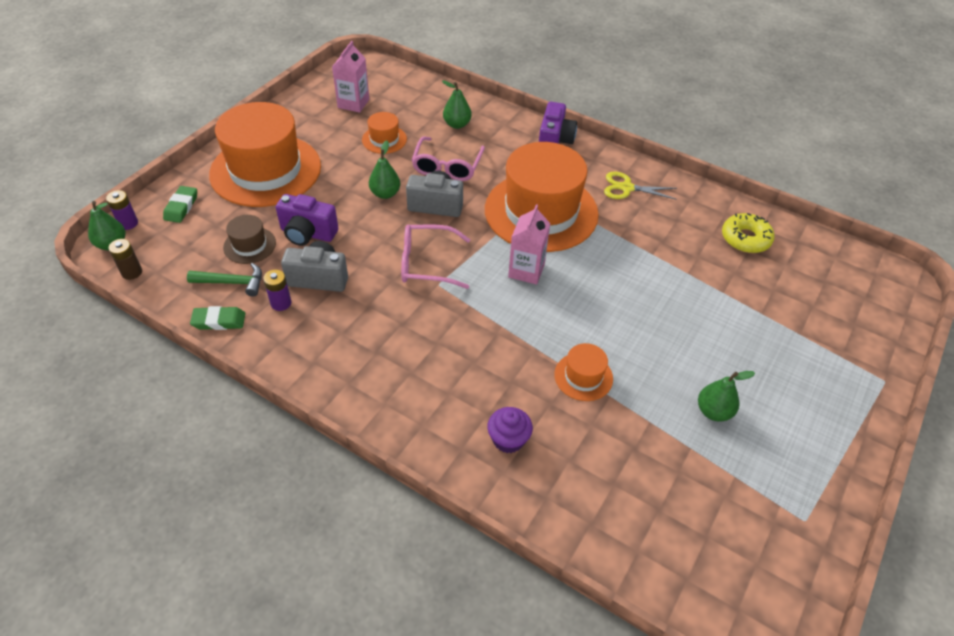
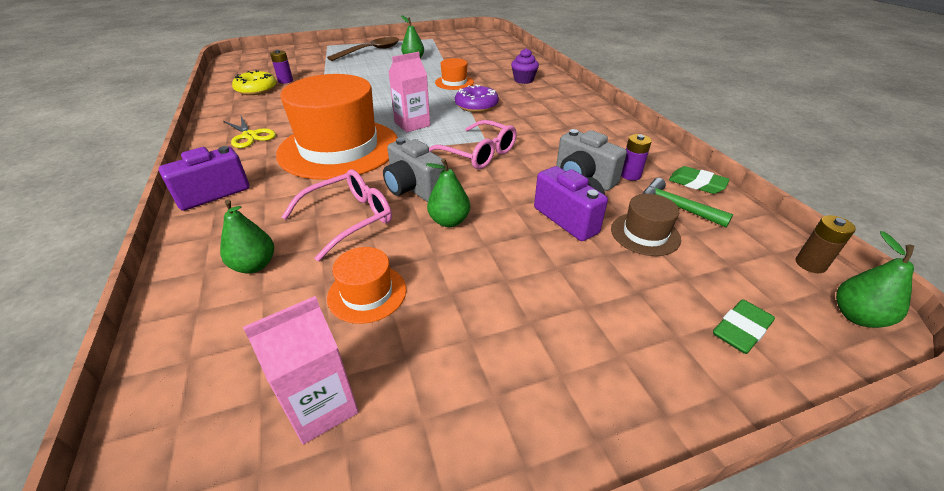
camera: 140 degrees left, 10 degrees down
purple battery [106,190,138,230] -> purple battery moved to [270,50,293,84]
orange hat [209,102,321,207] -> none
none -> brown spoon [327,37,399,61]
none -> purple donut [455,84,499,112]

